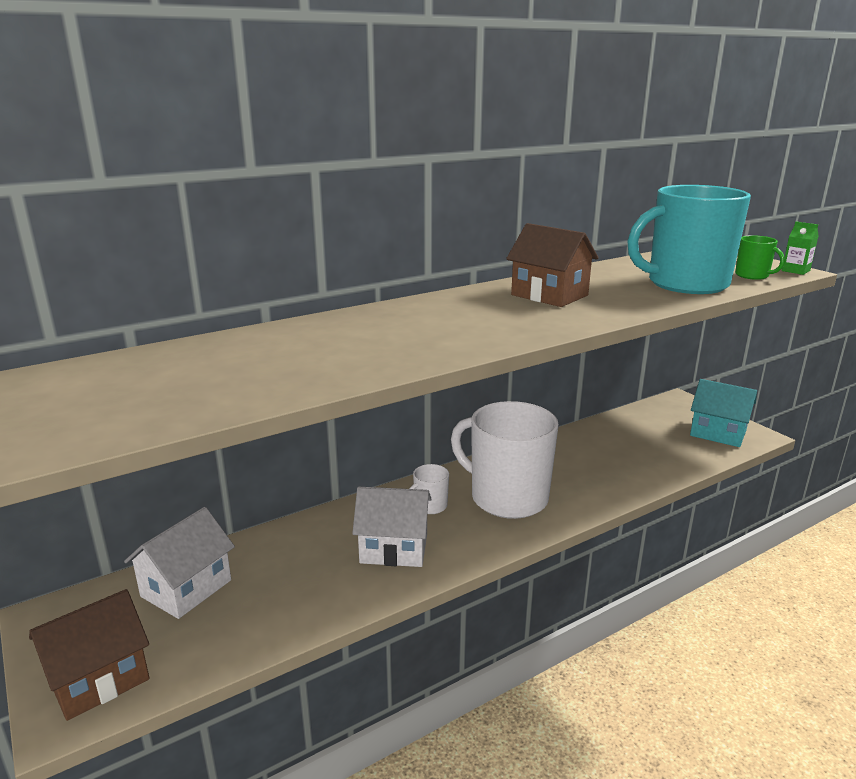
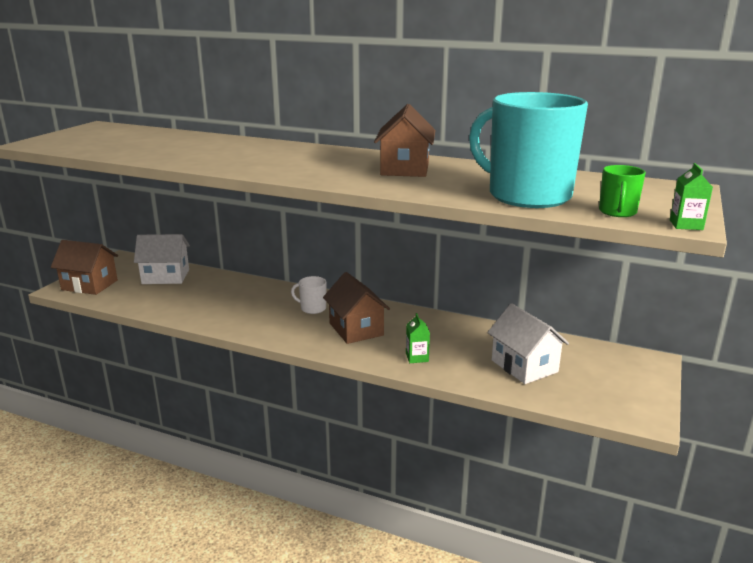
camera: 55 degrees right, 0 degrees up
white house [352,486,432,567] -> white house moved to [487,303,569,384]
white mug [451,401,559,519] -> brown house [323,272,390,344]
turquoise house [690,379,757,447] -> none
none -> green carton [406,313,430,363]

